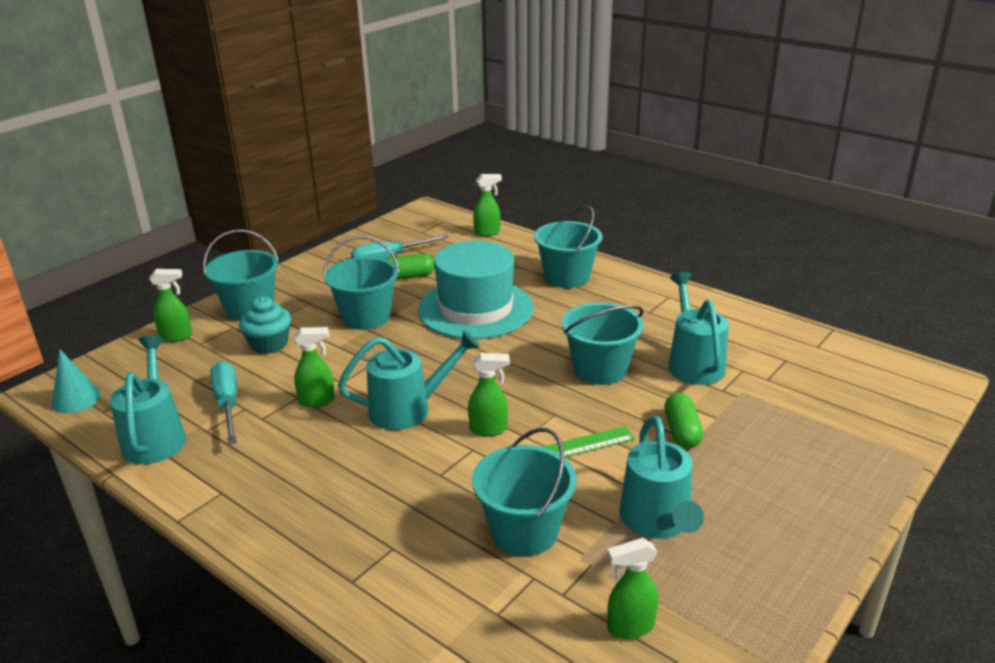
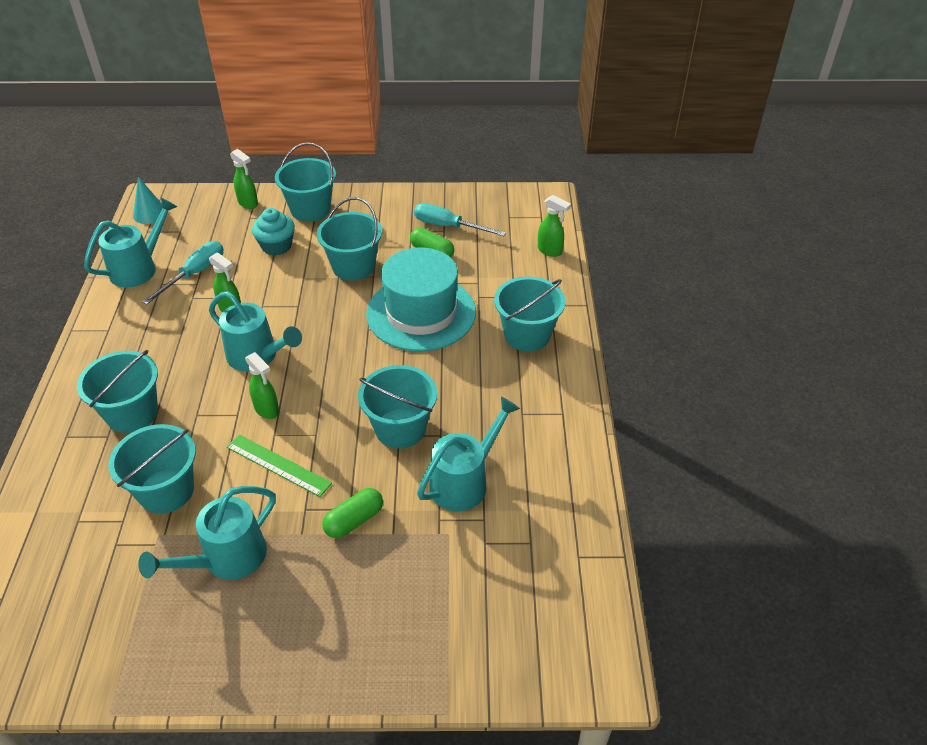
camera: 50 degrees right, 15 degrees up
green spray bottle [607,538,658,639] -> none
none -> turquoise bucket [77,350,158,433]

